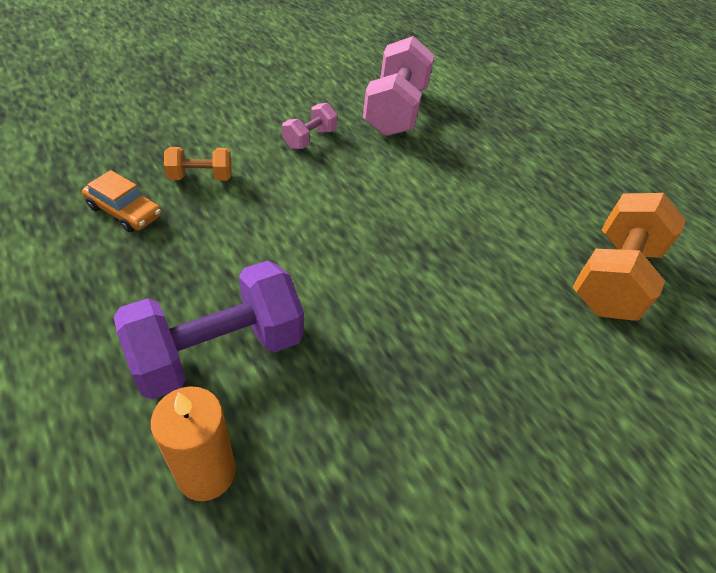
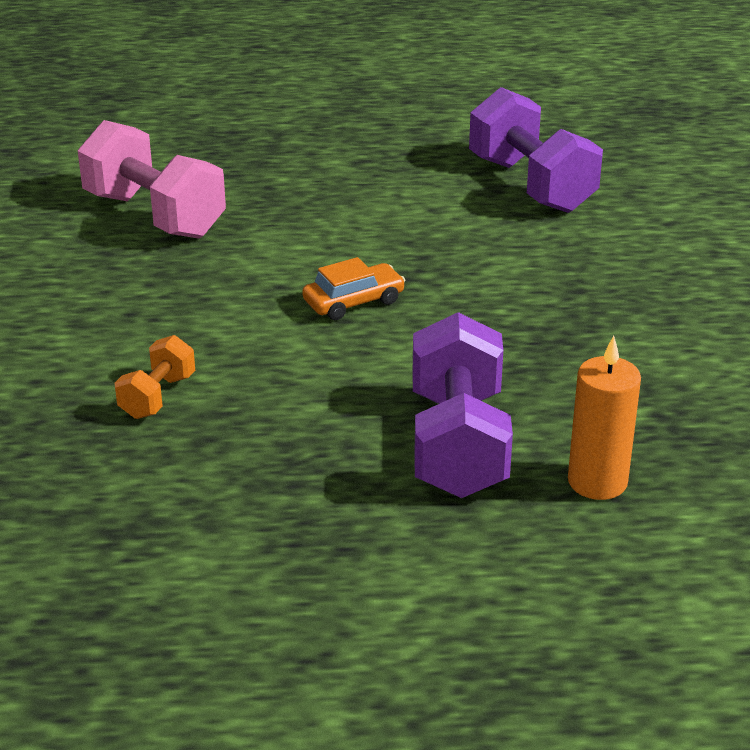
camera: 55 degrees left, 15 degrees down
orange car [82,170,162,232] -> orange car moved to [302,257,406,320]
pink dumbbell [282,103,338,149] -> none
orange dumbbell [573,193,686,321] -> purple dumbbell [469,87,603,213]

